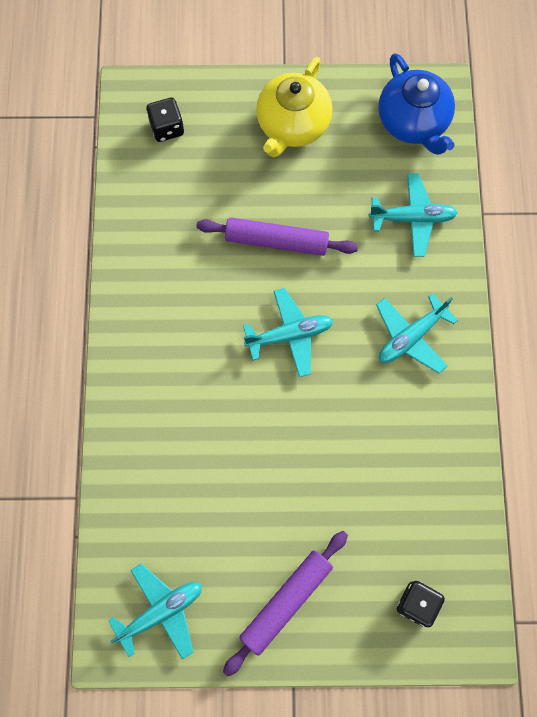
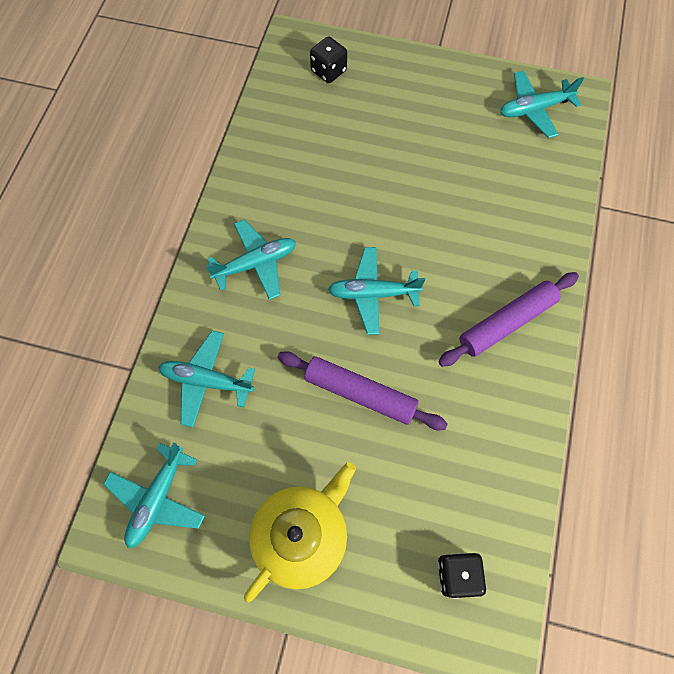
camera: 165 degrees left, 5 degrees down
purple rolling pin [223,531,348,677] -> purple rolling pin moved to [438,272,579,367]
blue teapot [378,53,455,155] -> turquoise plane [103,442,205,548]

